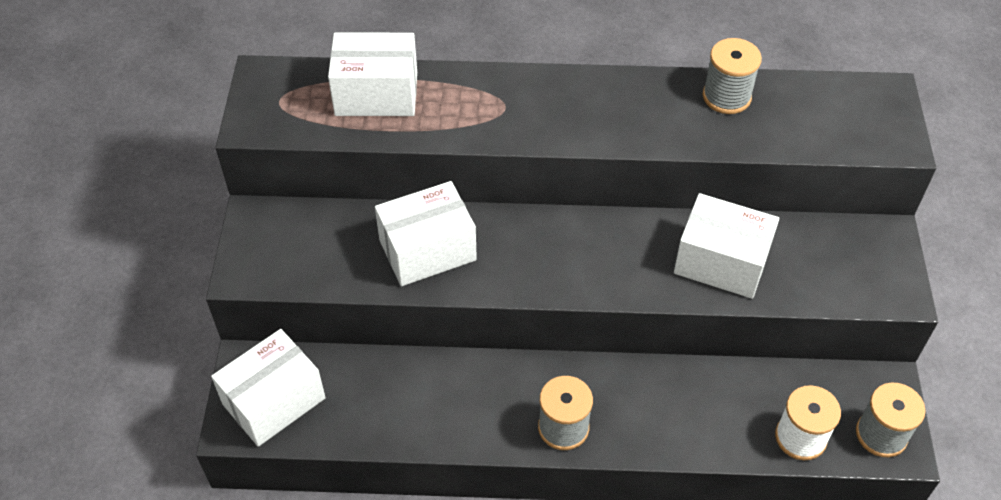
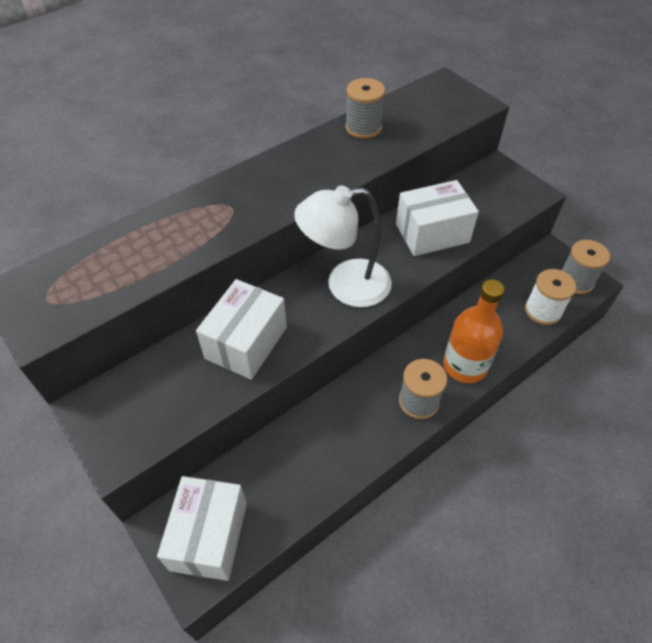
camera: 40 degrees left, 0 degrees up
white box [328,33,417,116] -> none
none -> white lamp [294,185,392,307]
none -> orange bottle [443,279,504,383]

